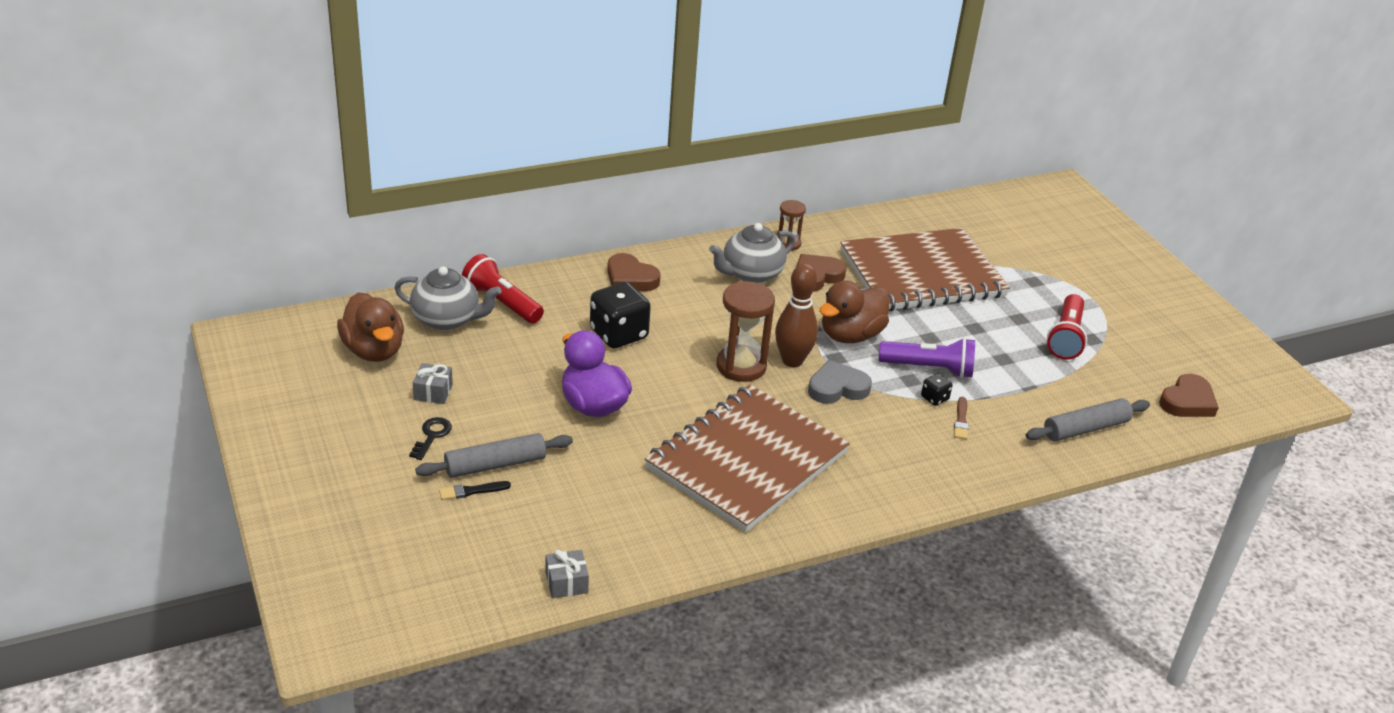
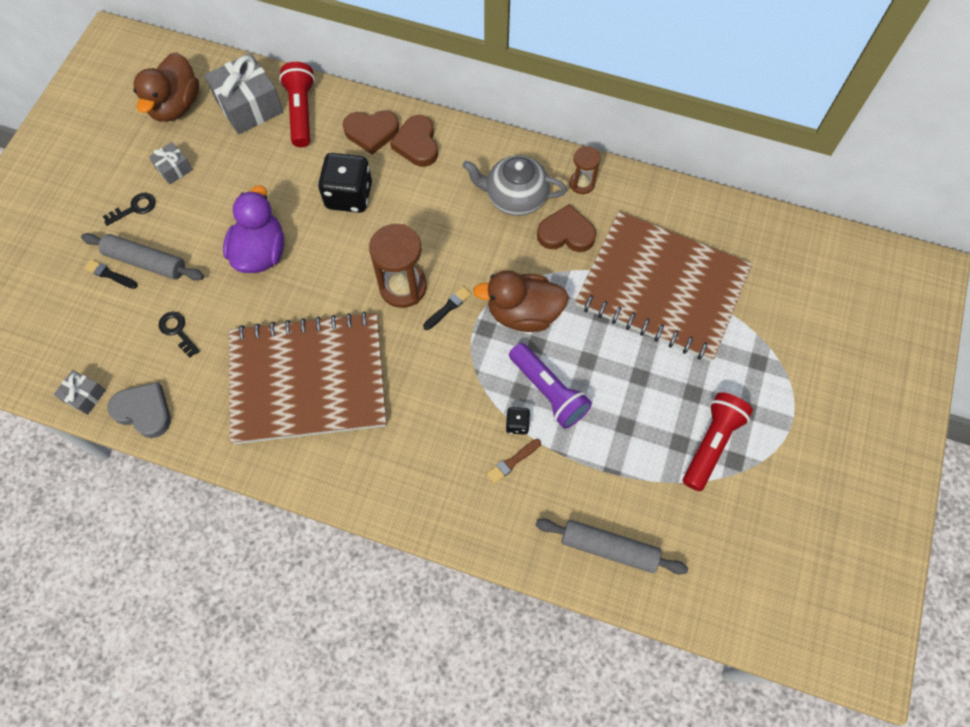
camera: 45 degrees right, 30 degrees up
grey teapot [395,266,502,331] -> grey gift [205,53,283,134]
brown bowling pin [775,263,818,367] -> black brush [423,287,471,330]
grey heart [808,360,872,404] -> grey heart moved to [107,382,171,438]
red flashlight [1047,294,1087,360] -> red flashlight turned 150 degrees clockwise [683,392,753,491]
brown heart [1159,374,1219,417] -> brown heart moved to [343,110,399,155]
none -> black key [159,312,200,358]

